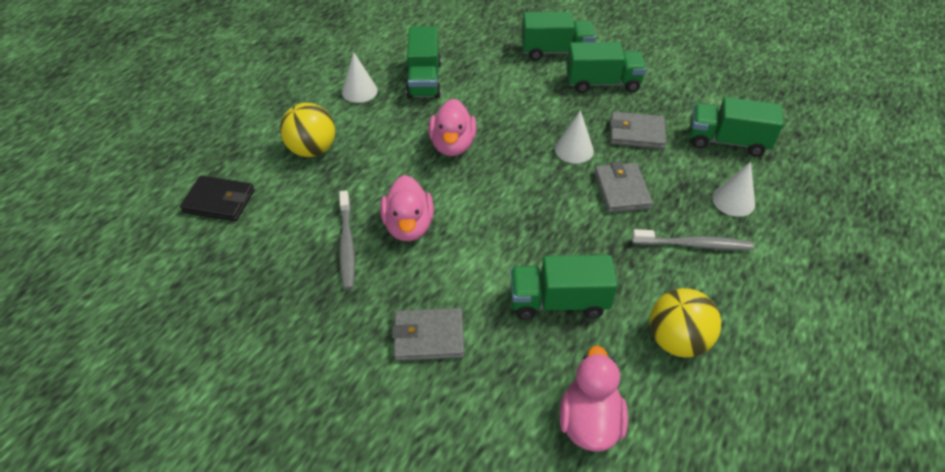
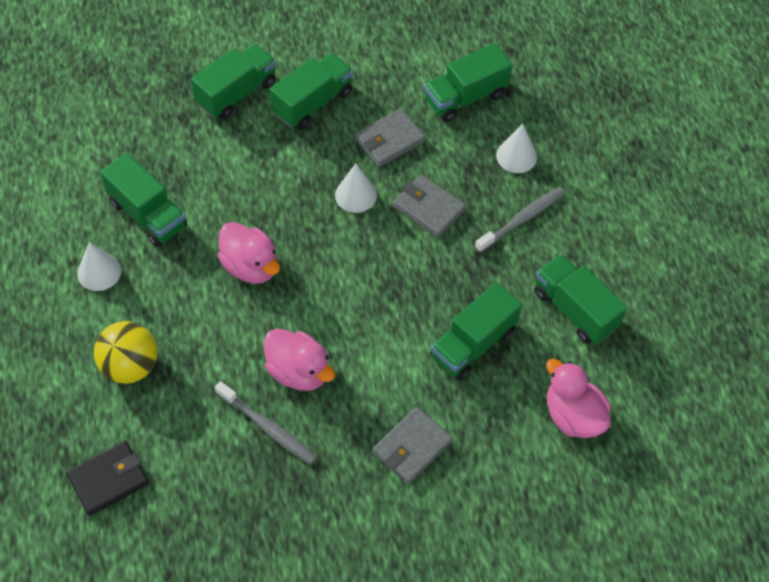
camera: 45 degrees left, 10 degrees up
yellow ball [649,288,721,358] -> green truck [534,254,627,344]

